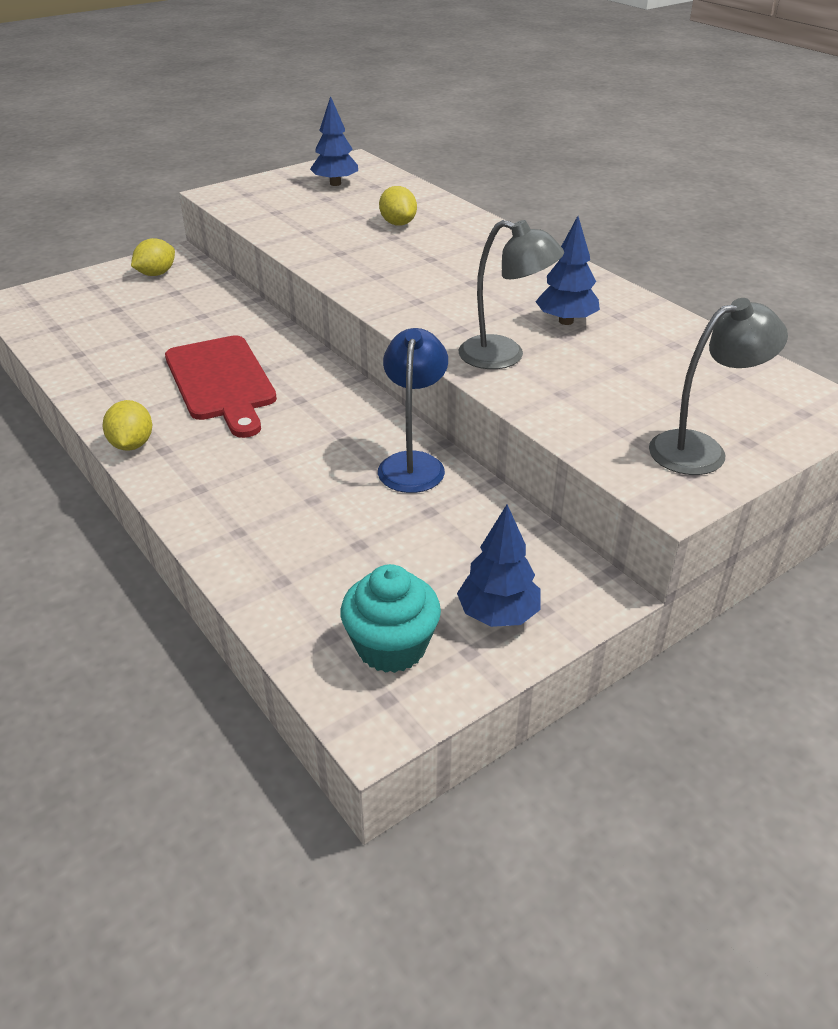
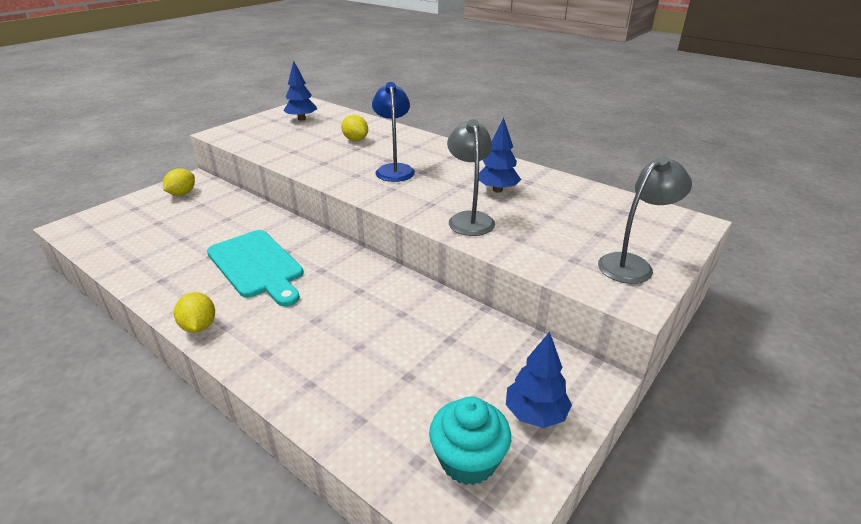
camera: 15 degrees left, 5 degrees down
red cutting board [165,335,277,438] -> turquoise cutting board [207,230,304,306]
blue lamp [378,328,448,493] -> blue lamp moved to [372,82,415,182]
grey lamp [459,220,564,369] -> grey lamp turned 105 degrees counterclockwise [447,119,495,236]

